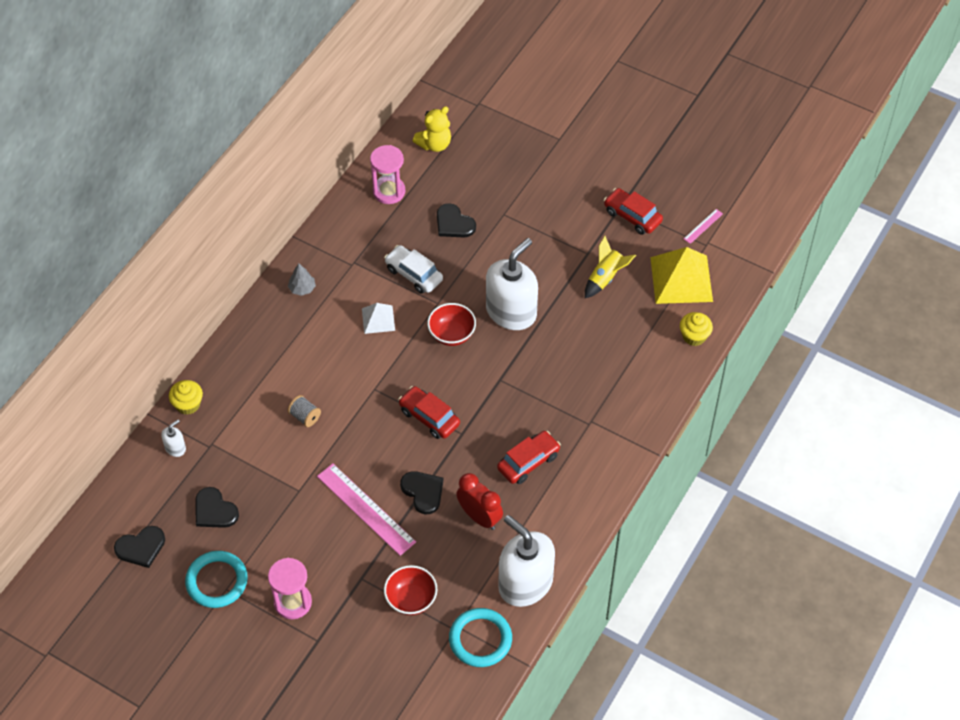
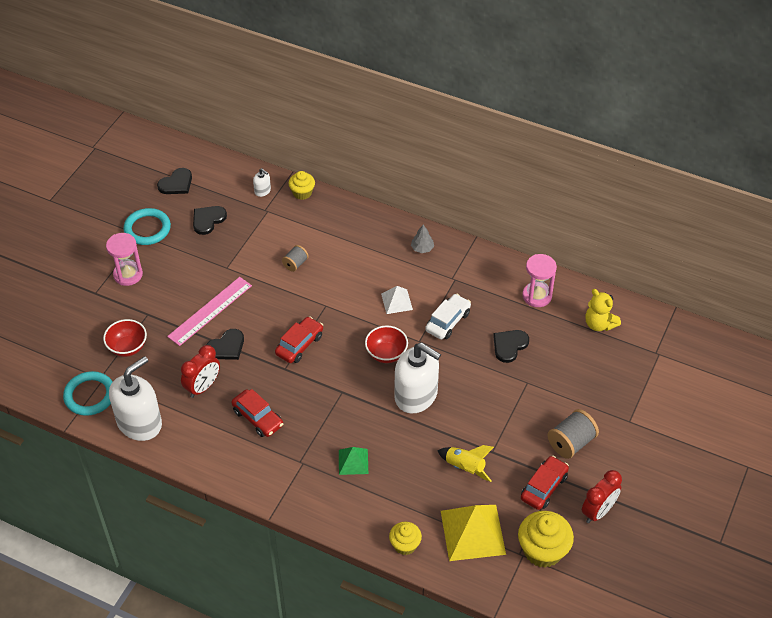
camera: 85 degrees right, 5 degrees down
black heart [114,526,165,568] -> black heart turned 105 degrees counterclockwise [157,168,192,194]
pink ruler [684,209,723,244] -> yellow cupcake [518,511,574,568]
none -> green pyramid [339,447,368,475]
none -> grey spool [548,409,599,459]
none -> red clock [582,470,622,523]

